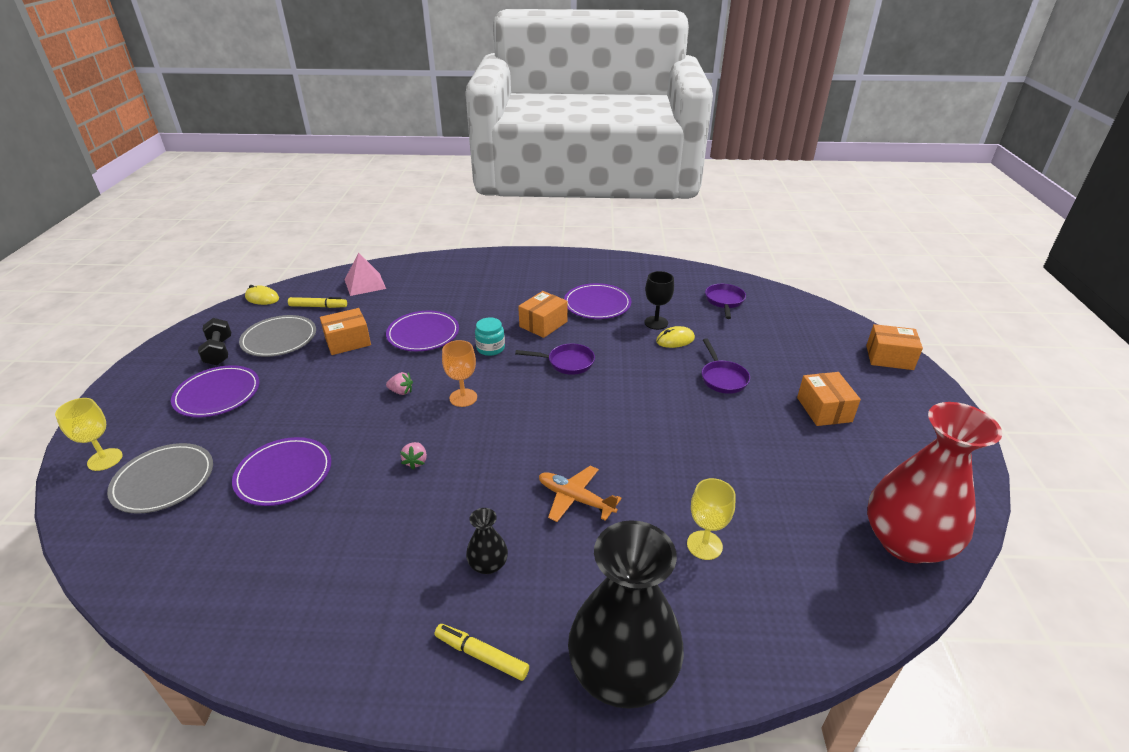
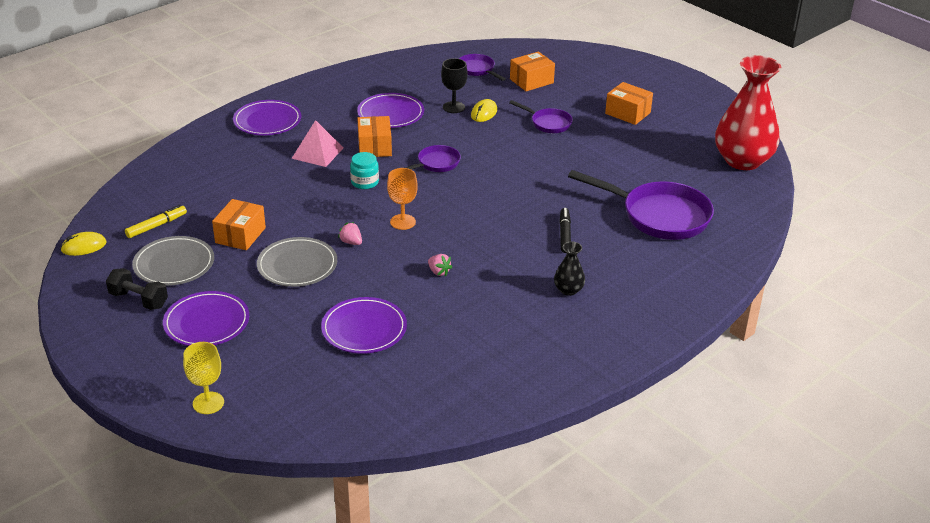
camera: 45 degrees left, 0 degrees up
grey plate [107,443,213,514] -> grey plate moved to [257,237,337,287]
pink pyramid [345,253,386,296] -> pink pyramid moved to [291,120,343,167]
purple plate [386,311,459,351] -> purple plate moved to [233,100,301,135]
pink strawberry [386,372,413,395] -> pink strawberry turned 105 degrees counterclockwise [338,222,362,245]
yellow marker [435,624,529,681] -> none
orange plane [539,466,622,522] -> black marker [559,208,571,253]
black vase [568,520,684,709] -> none
yellow goblet [687,478,735,560] -> purple pan [568,170,714,240]
orange box [866,324,923,370] -> orange box moved to [510,51,555,91]

